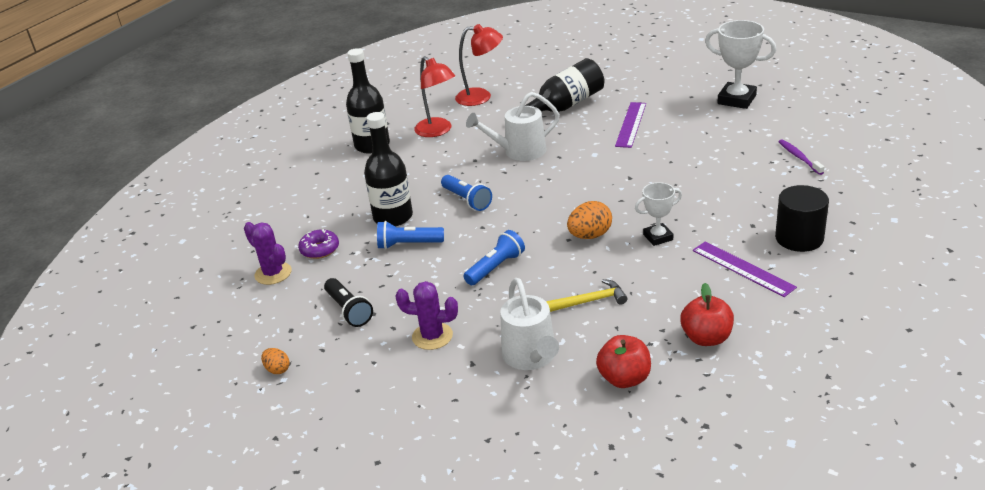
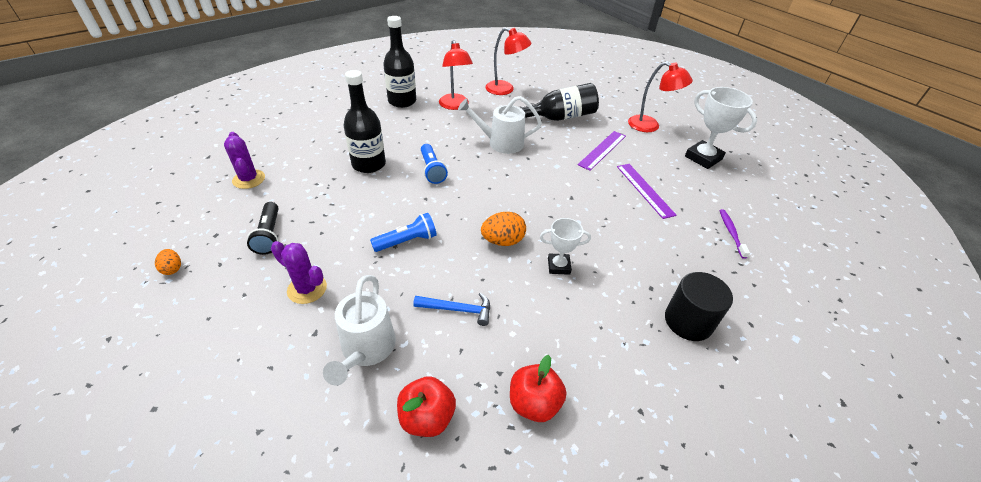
camera: 15 degrees right, 10 degrees up
purple donut [298,229,339,259] -> none
blue flashlight [377,221,444,249] -> none
yellow hammer [546,279,628,312] -> blue hammer [413,292,490,326]
purple ruler [693,241,797,297] -> purple ruler moved to [617,164,677,219]
none -> red lamp [628,62,693,132]

